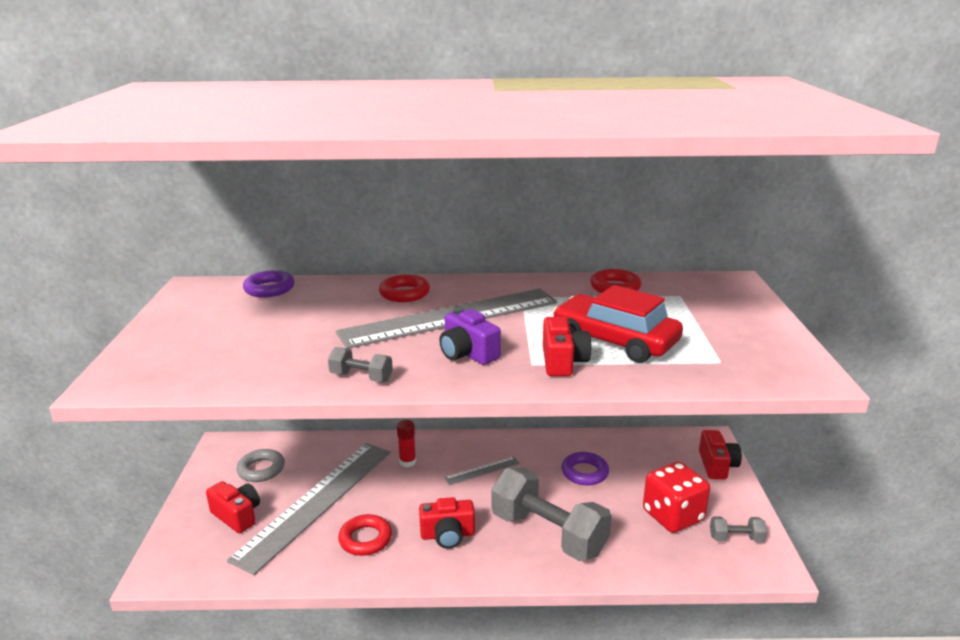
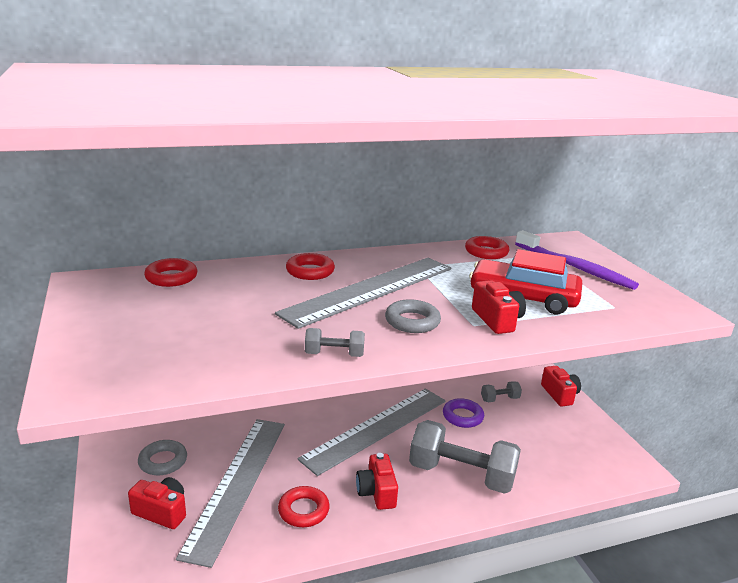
camera: 20 degrees left, 0 degrees up
purple ring [243,270,295,298] -> red ring [144,258,197,287]
red glue stick [397,420,416,467] -> none
red camera [419,497,475,549] -> red camera turned 105 degrees clockwise [356,453,398,510]
purple camera [439,308,501,365] -> grey ring [385,299,441,333]
grey ruler [444,457,520,485] -> grey ruler [297,388,446,476], size x2.49
red dice [643,462,710,533] -> none
grey dumbbell [710,516,767,542] -> grey dumbbell moved to [481,381,522,402]
none -> purple toothbrush [515,230,639,290]

